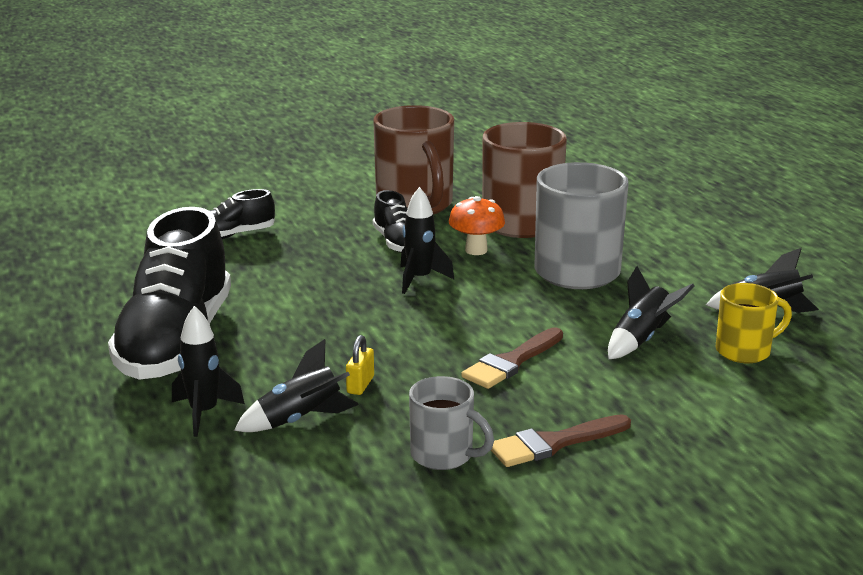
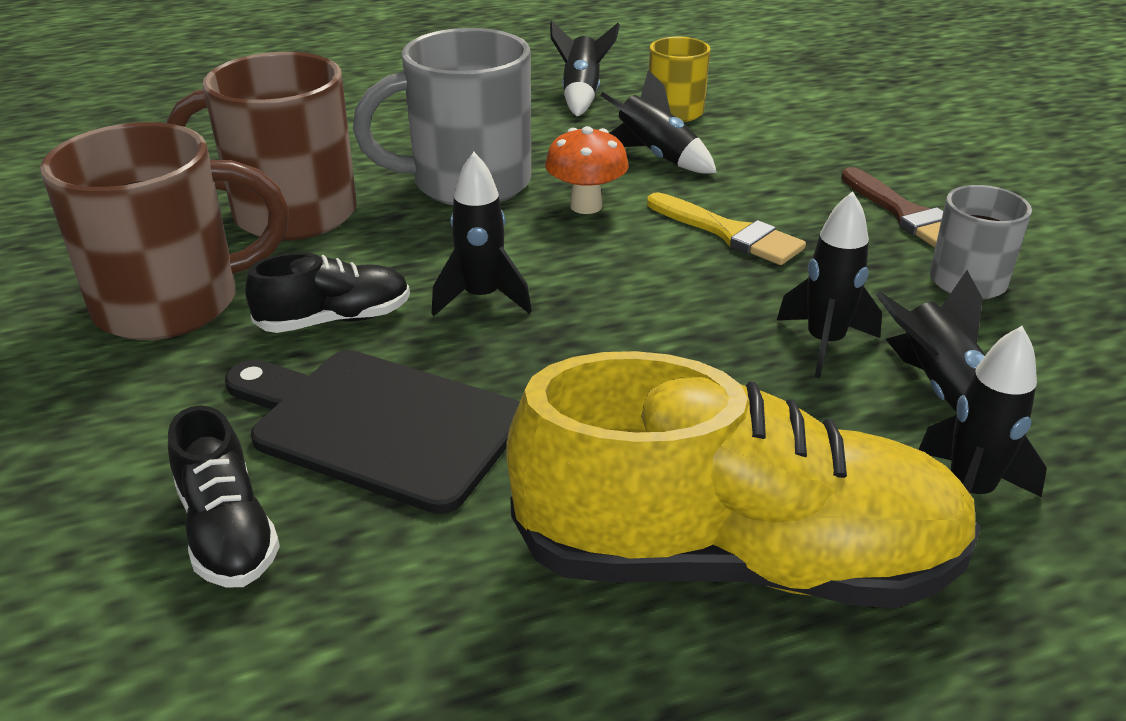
camera: 90 degrees left, 10 degrees up
black shoe [108,207,231,380] -> yellow shoe [507,351,981,608]
yellow padlock [346,335,374,395] -> black rocket [777,191,882,378]
orange mushroom [449,196,505,255] -> orange mushroom moved to [545,126,628,214]
brown brush [461,327,563,389] -> yellow brush [647,192,806,265]
none -> black cutting board [225,350,520,514]

